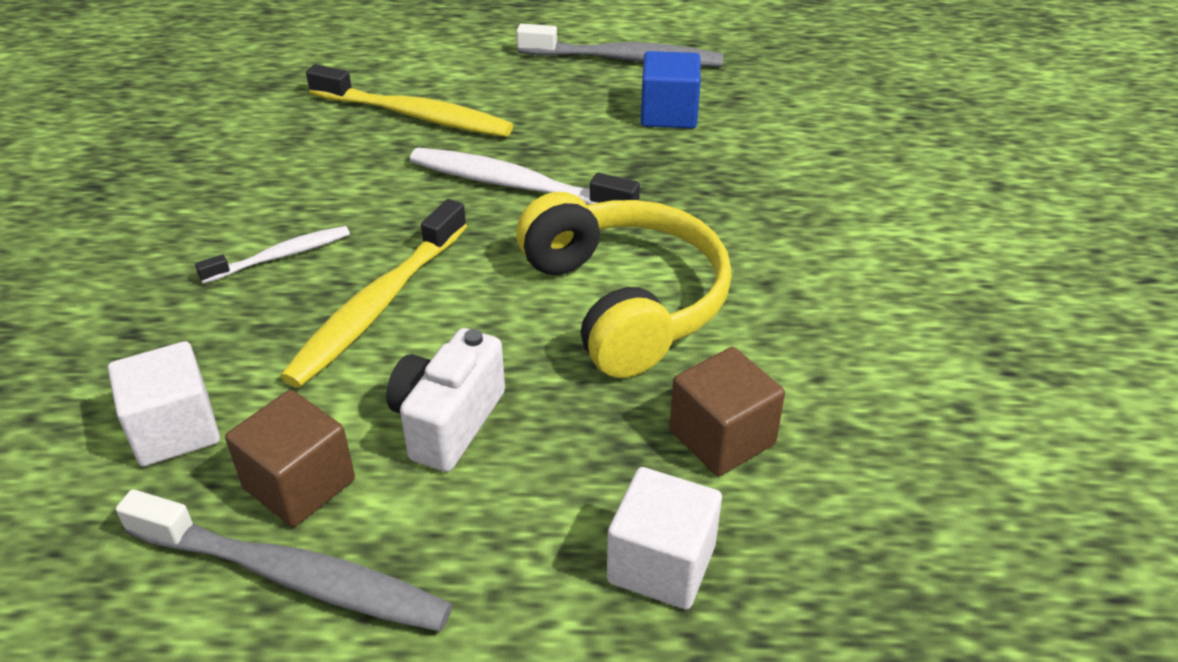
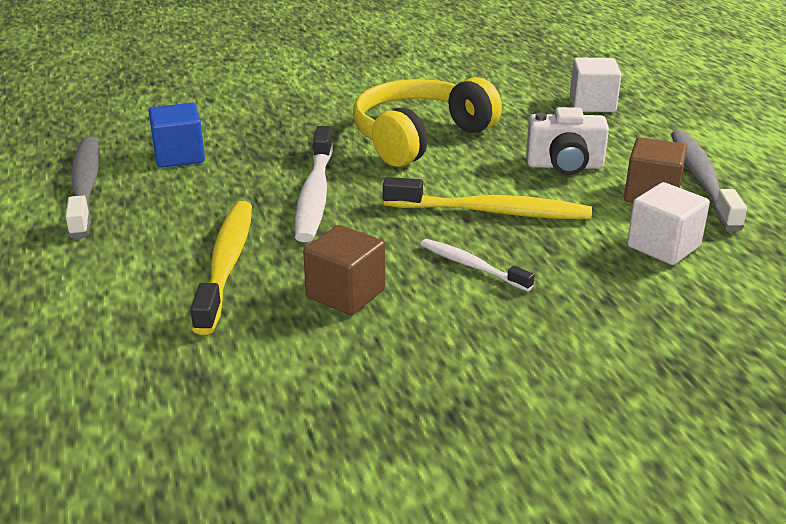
camera: 110 degrees left, 10 degrees down
brown cube [669,347,785,476] -> brown cube moved to [303,225,385,315]

